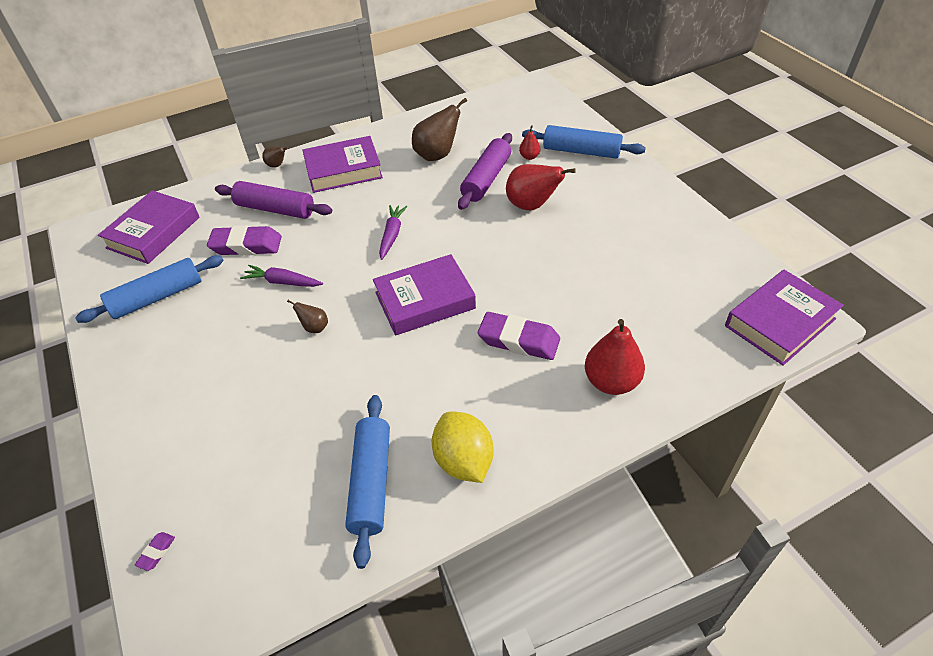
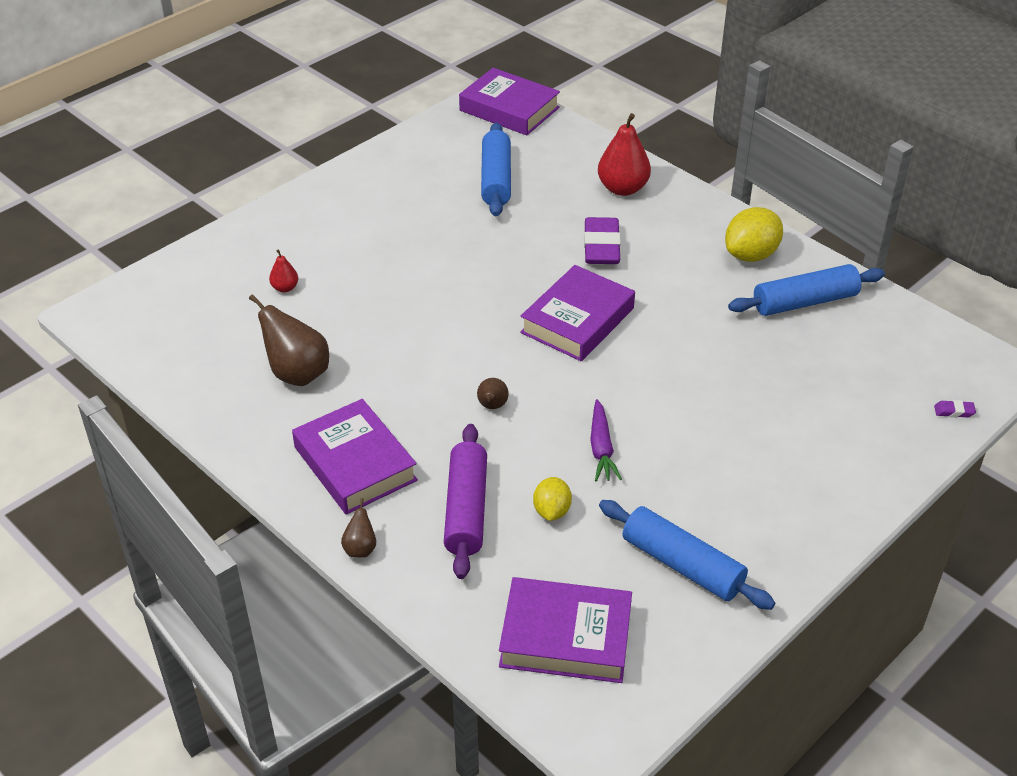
camera: 110 degrees left, 5 degrees down
purple eraser [207,225,282,256] -> yellow lemon [533,477,572,521]
brown pear [287,300,328,333] -> brown pear moved to [477,378,509,409]
purple book [373,254,476,336] -> purple book turned 75 degrees clockwise [520,265,635,361]
purple carrot [379,205,407,260] -> none
purple rolling pin [458,133,512,210] -> none
red pear [506,164,576,210] -> none
blue rolling pin [522,125,646,159] -> blue rolling pin moved to [481,122,511,216]

